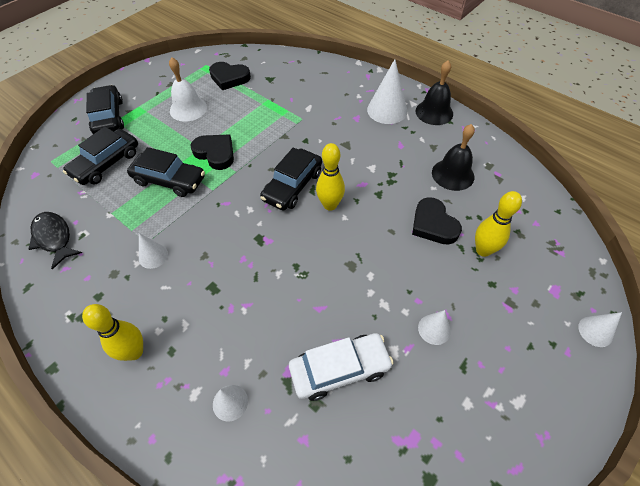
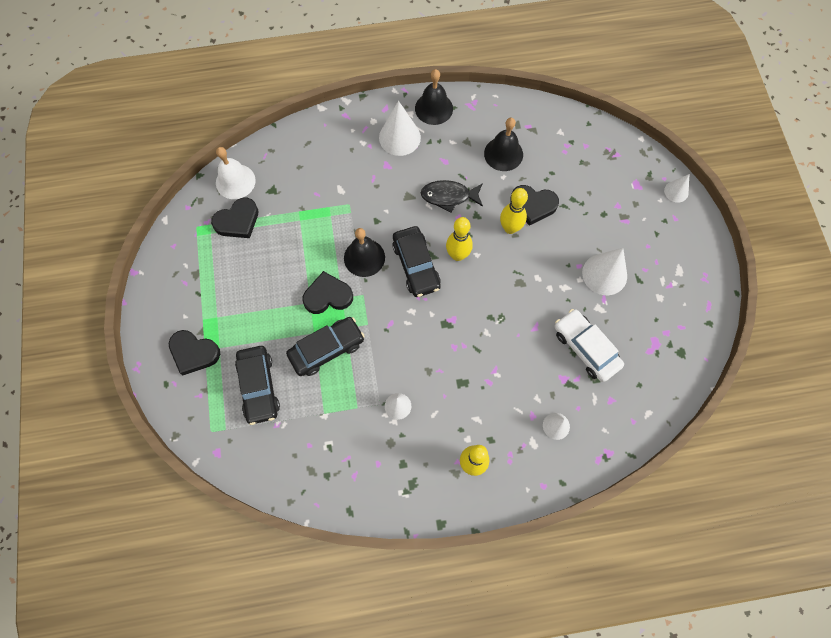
camera: 50 degrees left, 15 degrees up
black fish [29,212,82,270] -> black fish moved to [421,180,483,213]
black car [86,85,124,134] -> black heart [169,330,220,375]
white bell [169,57,207,122] -> white bell moved to [216,147,256,199]
white car [289,333,394,401] -> white car turned 60 degrees counterclockwise [555,309,624,382]
white cone [418,310,451,345] -> white cone [582,248,627,295], size x1.78
yellow bowling pin [475,191,522,257] -> yellow bowling pin moved to [500,188,528,234]
none -> black bell [344,228,385,277]

